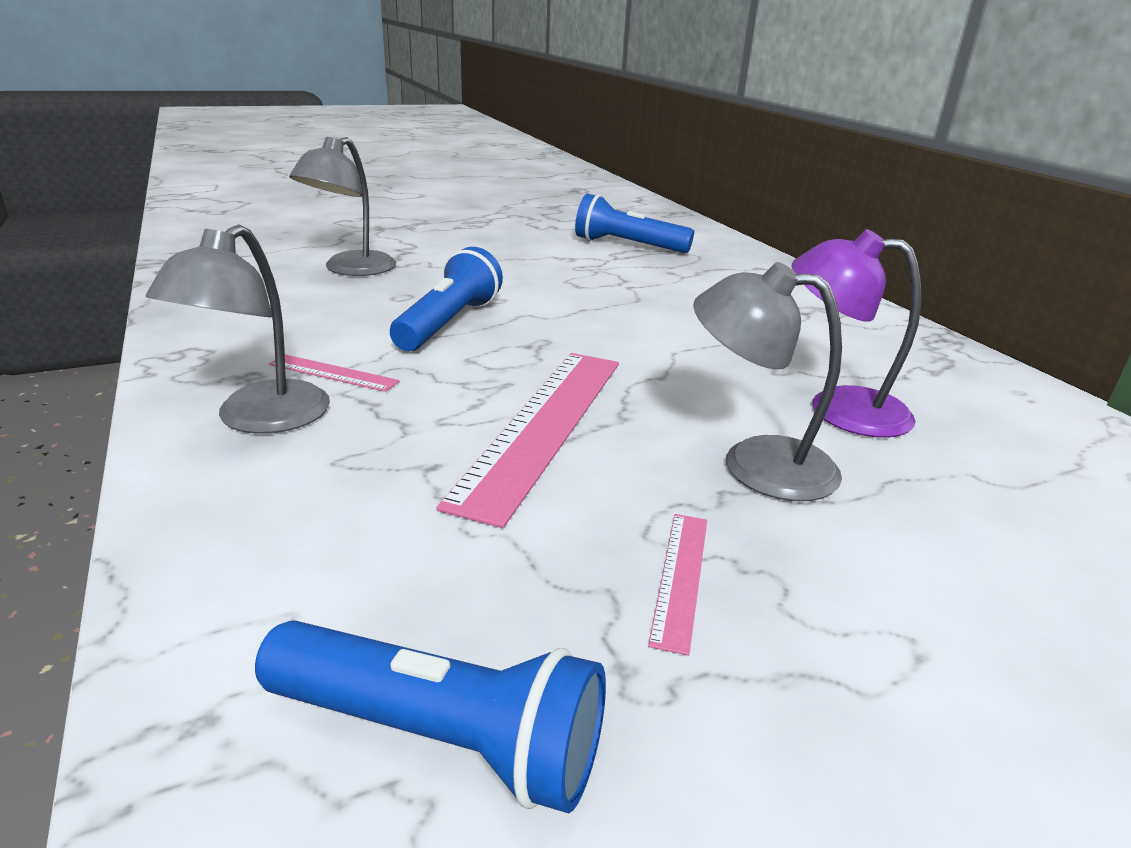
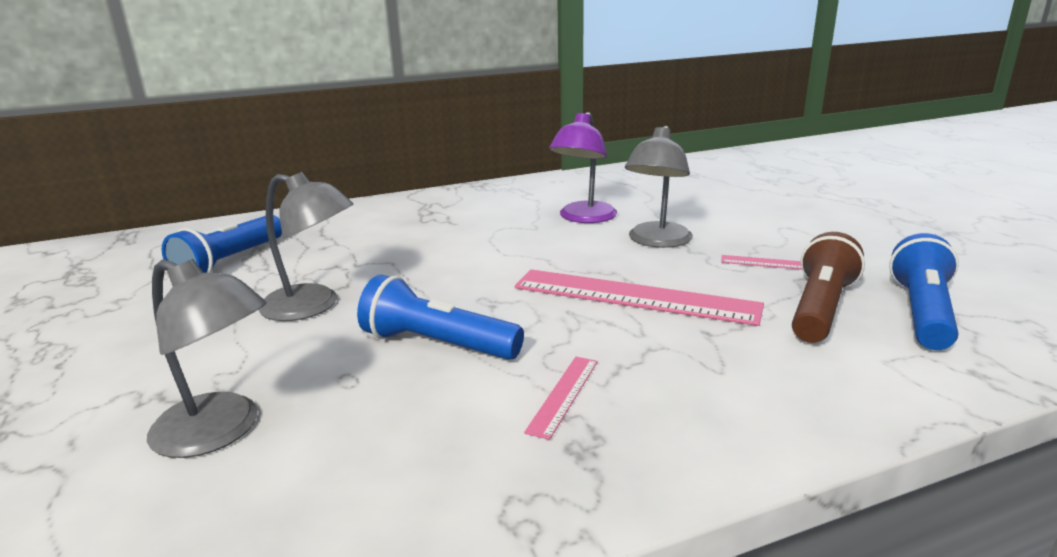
camera: 85 degrees left, 5 degrees down
grey lamp [146,225,330,434] -> grey lamp moved to [259,172,353,321]
none -> brown flashlight [792,232,865,343]

